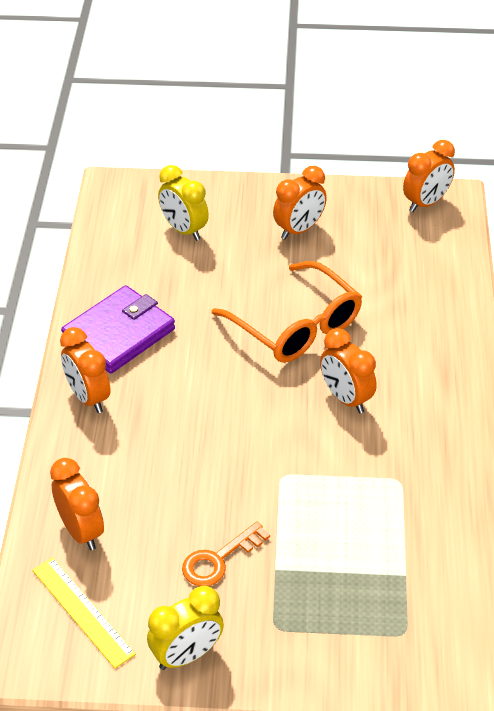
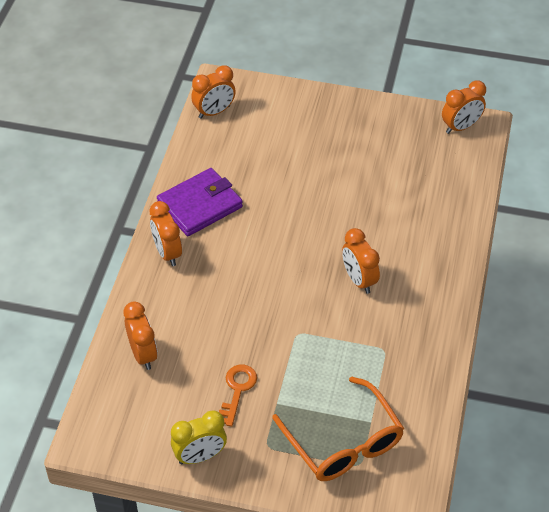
camera: 10 degrees right, 5 degrees up
yellow ruler [32,557,136,669] -> none
yellow clock [158,165,209,241] -> none
orange key [182,522,270,586] -> orange key turned 135 degrees clockwise [219,364,257,427]
orange glasses [212,261,362,363] -> orange glasses moved to [272,376,404,481]
orange clock [273,166,327,239] -> orange clock moved to [191,65,236,119]

